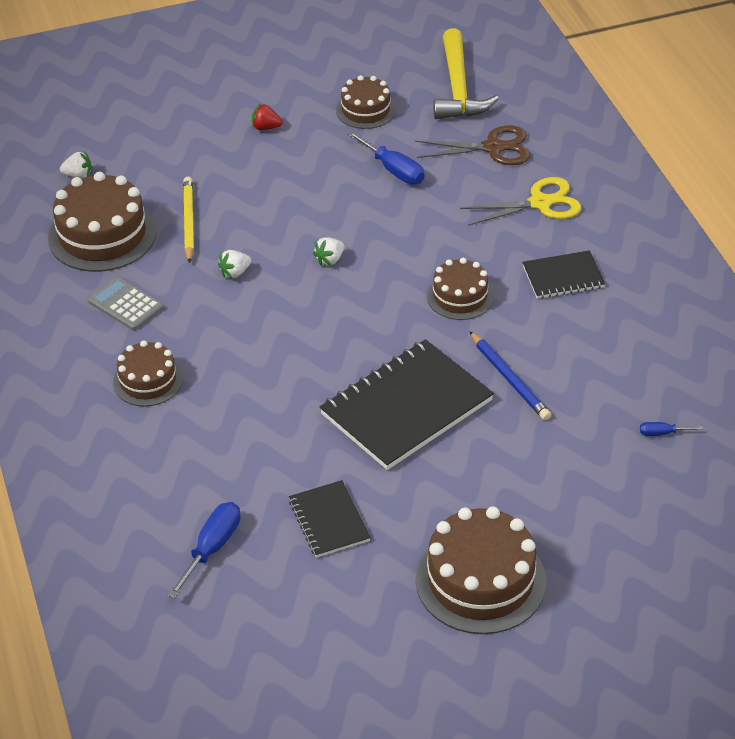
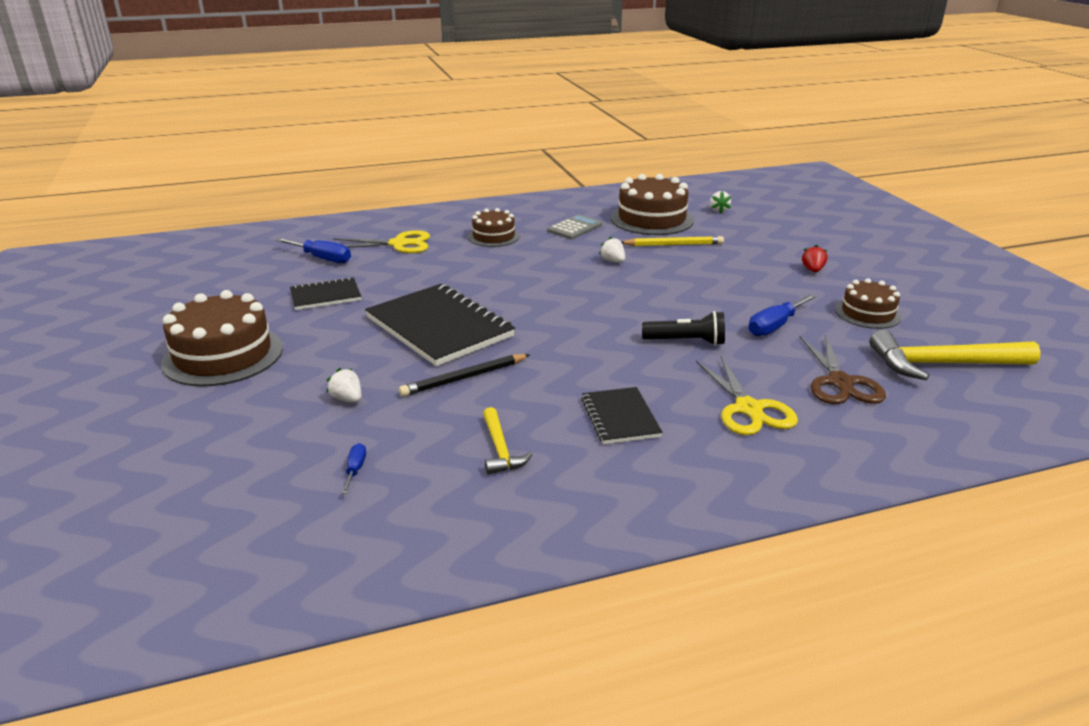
camera: 90 degrees right, 15 degrees down
white strawberry [313,237,344,266] -> white strawberry moved to [326,368,362,402]
brown cake [427,258,494,320] -> none
blue pencil [469,331,551,420] -> black pencil [399,354,530,397]
none -> yellow scissors [333,230,430,253]
none -> yellow hammer [483,407,533,475]
none -> black flashlight [642,311,725,345]

